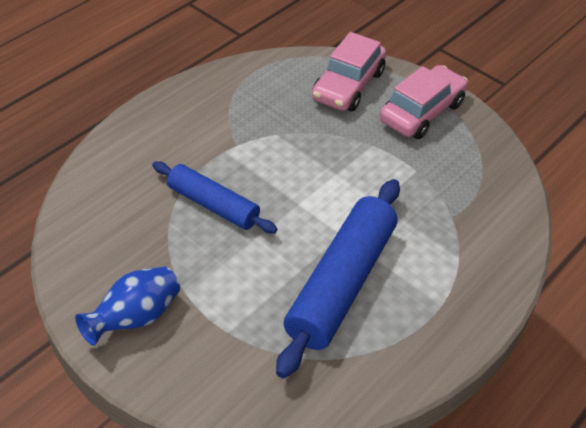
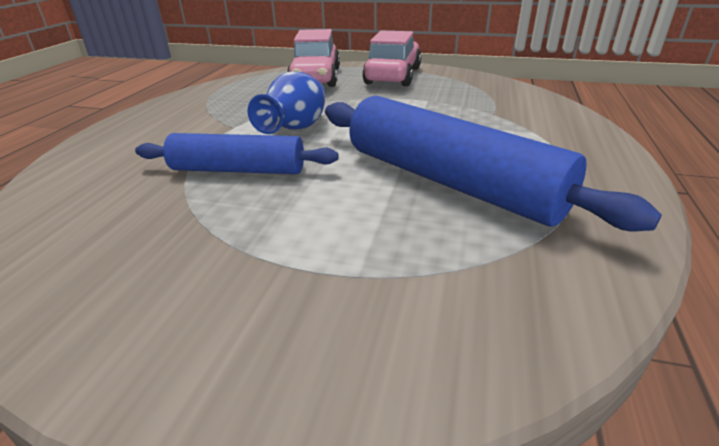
camera: 25 degrees left, 15 degrees down
blue vase [75,266,180,346] -> blue vase moved to [248,72,325,134]
blue rolling pin [276,179,400,378] -> blue rolling pin turned 45 degrees counterclockwise [325,96,662,231]

